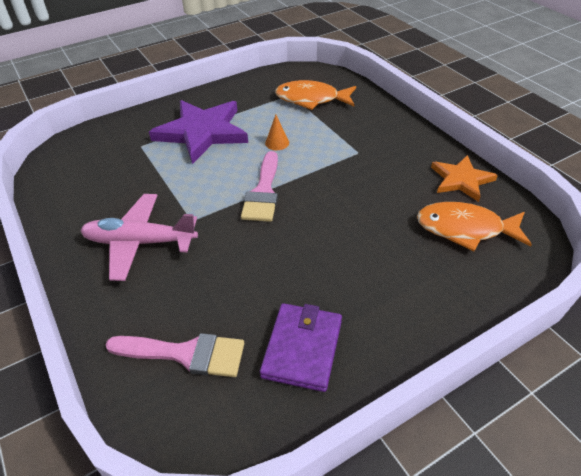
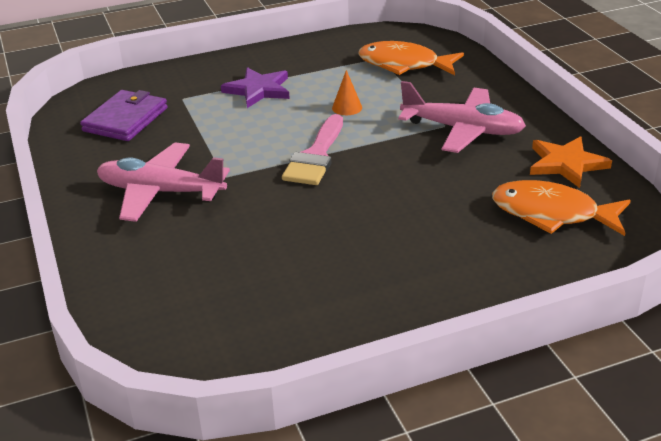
camera: 10 degrees right, 10 degrees down
pink brush [105,333,244,377] -> none
purple star [149,100,248,164] -> purple star [221,67,290,108], size x0.59
purple wallet [260,303,342,392] -> purple wallet moved to [80,90,168,141]
none -> pink plane [398,81,526,153]

